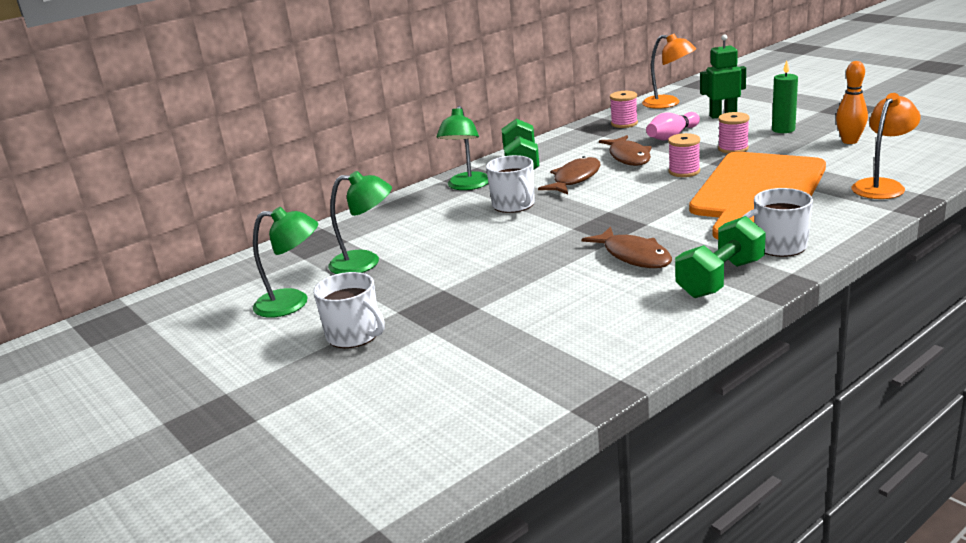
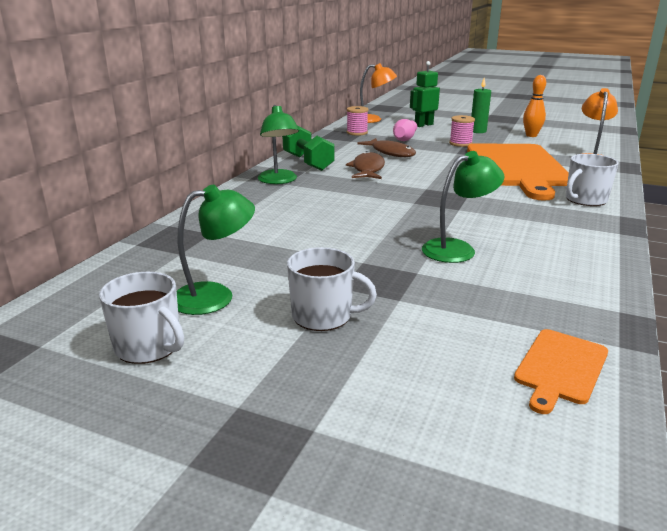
camera: 30 degrees left, 0 degrees up
green lamp [328,171,392,274] -> green lamp moved to [422,151,504,263]
white mug [486,155,535,213] -> white mug moved to [99,272,184,364]
brown fish [581,227,672,268] -> none
pink spool [668,133,700,177] -> none
green dumbbell [675,216,766,298] -> none
none -> orange cutting board [514,329,608,414]

